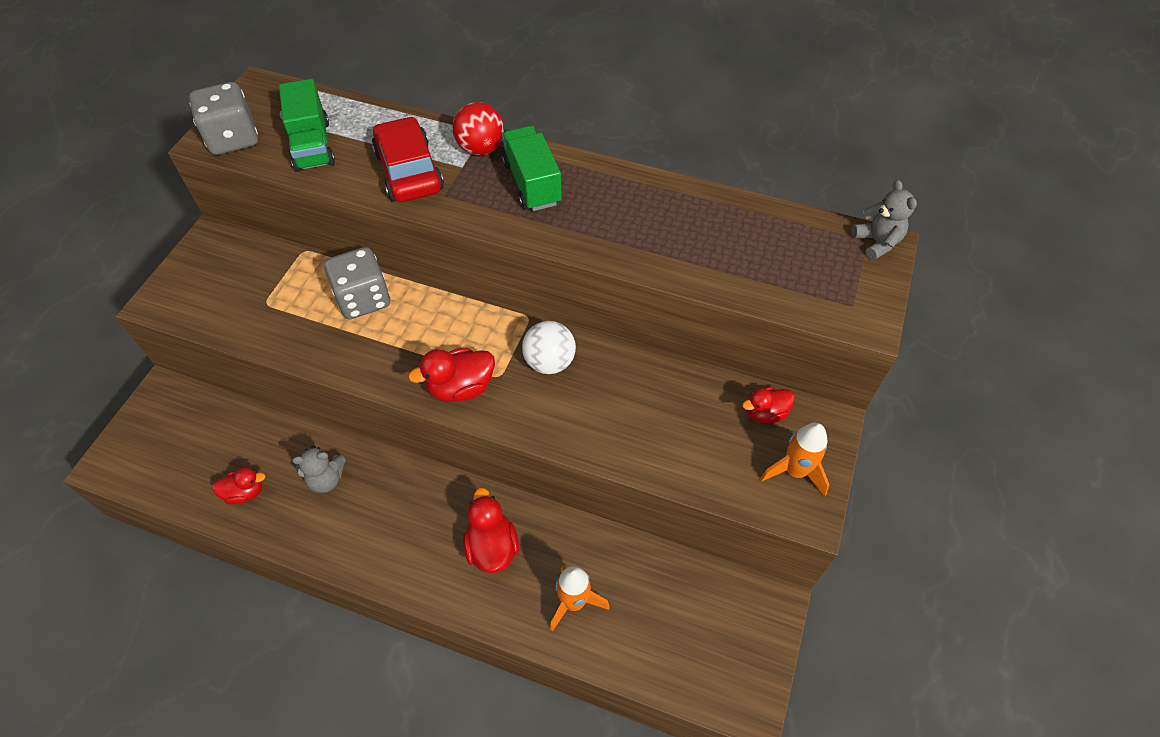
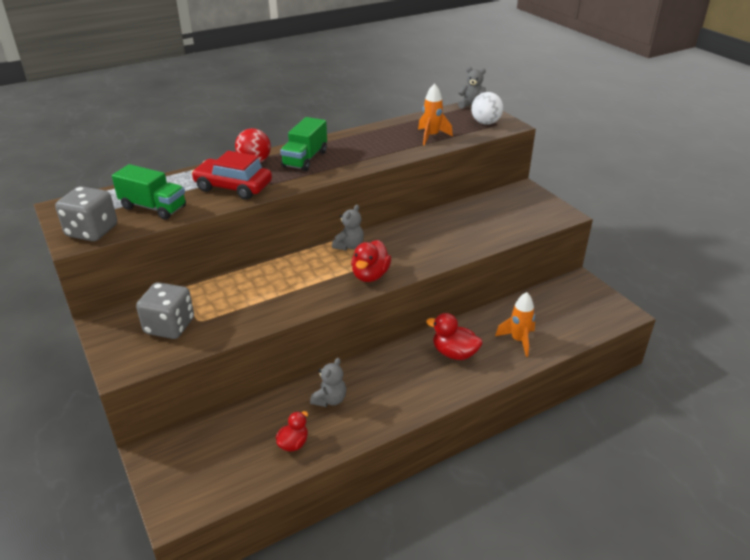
camera: 50 degrees left, 20 degrees down
grey dice [324,247,390,319] -> grey dice moved to [136,282,194,339]
green truck [502,126,562,211] -> green truck turned 90 degrees counterclockwise [280,117,327,171]
white ball [522,321,576,374] -> white ball moved to [471,92,503,125]
red duck [742,387,795,423] -> none
orange rocket [760,423,830,497] -> orange rocket moved to [418,83,453,145]
none -> grey teddy bear [332,204,364,250]

